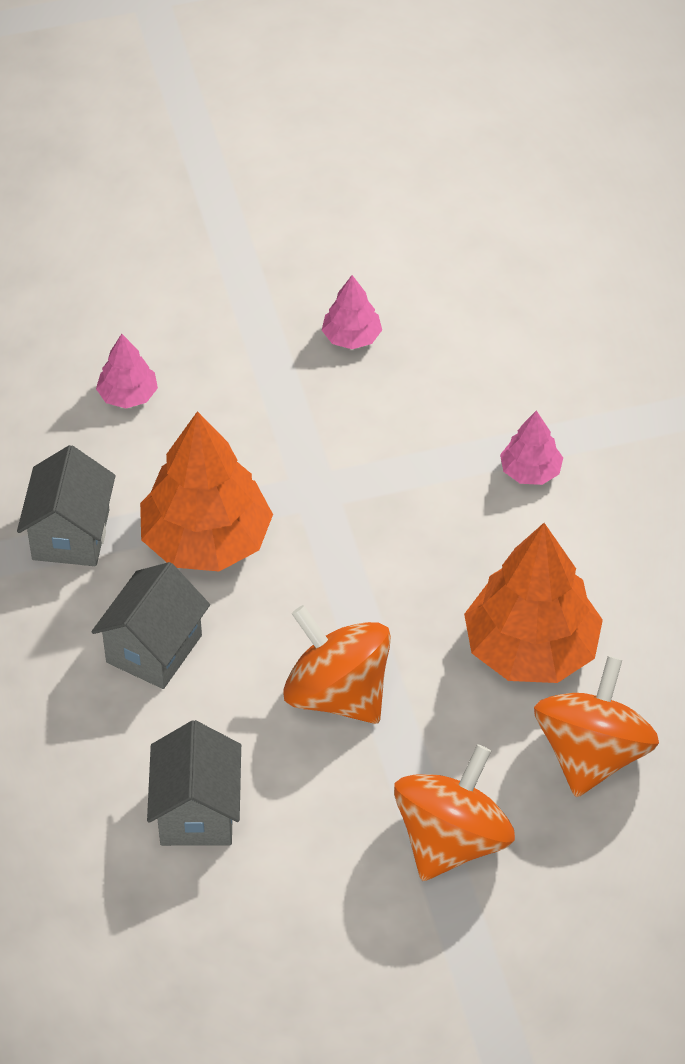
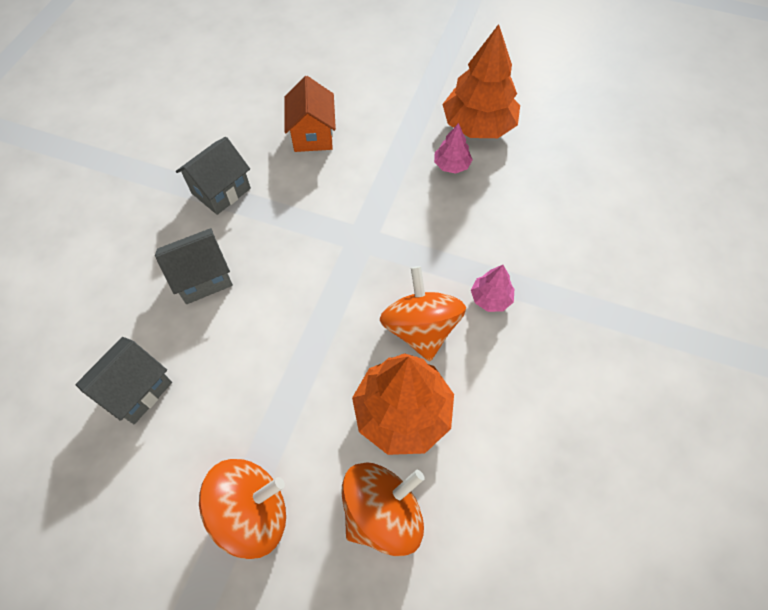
camera: 35 degrees right, 10 degrees up
pink tree [96,334,158,408] -> orange house [284,76,336,152]
orange tree [140,411,273,571] -> orange tree moved to [442,24,520,138]
orange spinning top [283,605,391,724] -> orange spinning top moved to [380,266,466,361]

